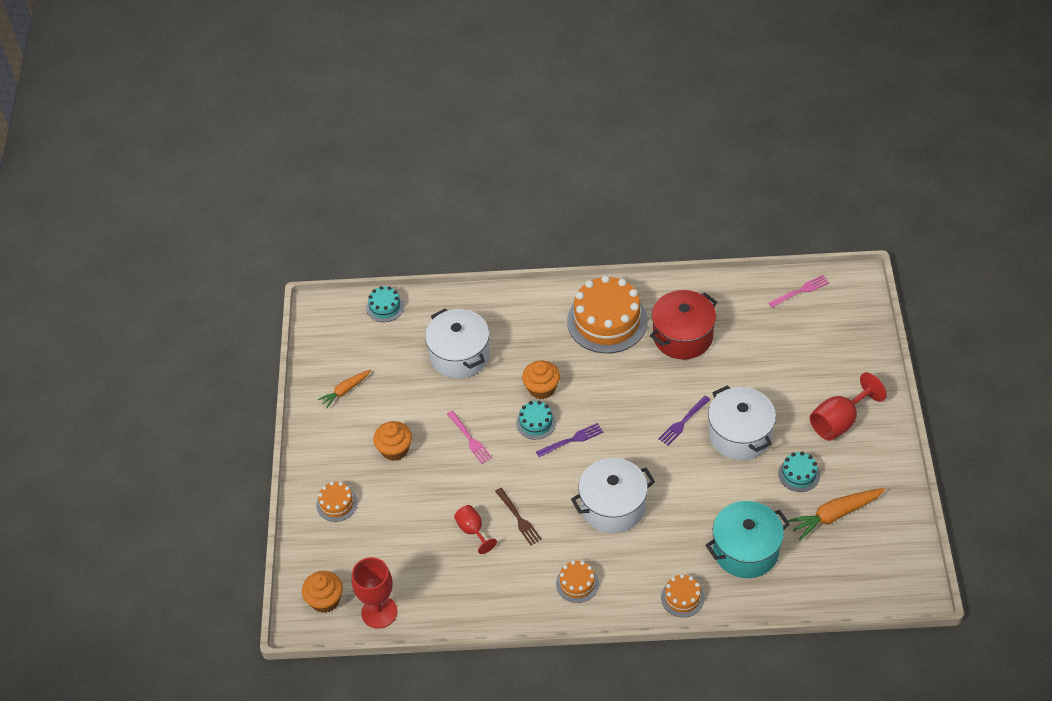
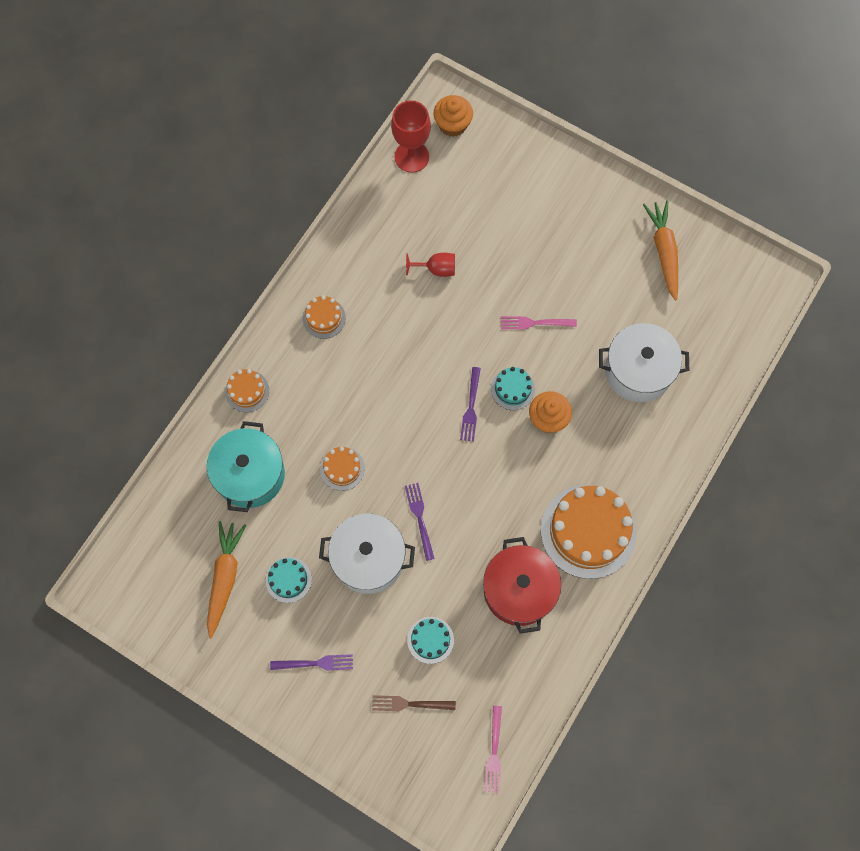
camera: 120 degrees right, 20 degrees up
orange cake [316,482,357,522] -> orange cake moved to [320,447,365,491]
orange carrot [318,369,371,408] -> orange carrot [643,201,678,301], size x1.61
turquoise cake [366,286,404,322] -> turquoise cake moved to [407,617,454,664]
orange cupcake [373,421,412,461] -> none
brown fork [495,488,542,545] -> brown fork moved to [372,695,456,711]
white pot [571,458,655,533] -> none
red goblet [810,372,887,441] -> purple fork [270,654,353,671]

